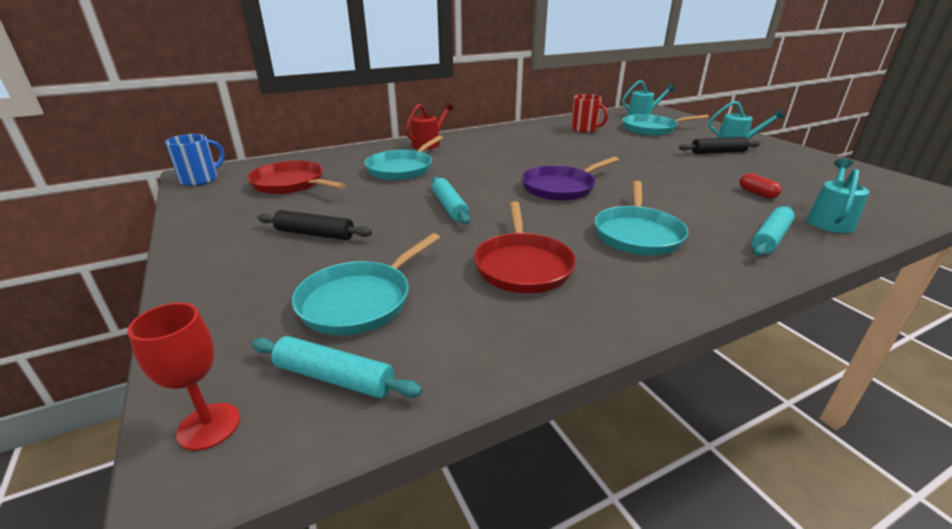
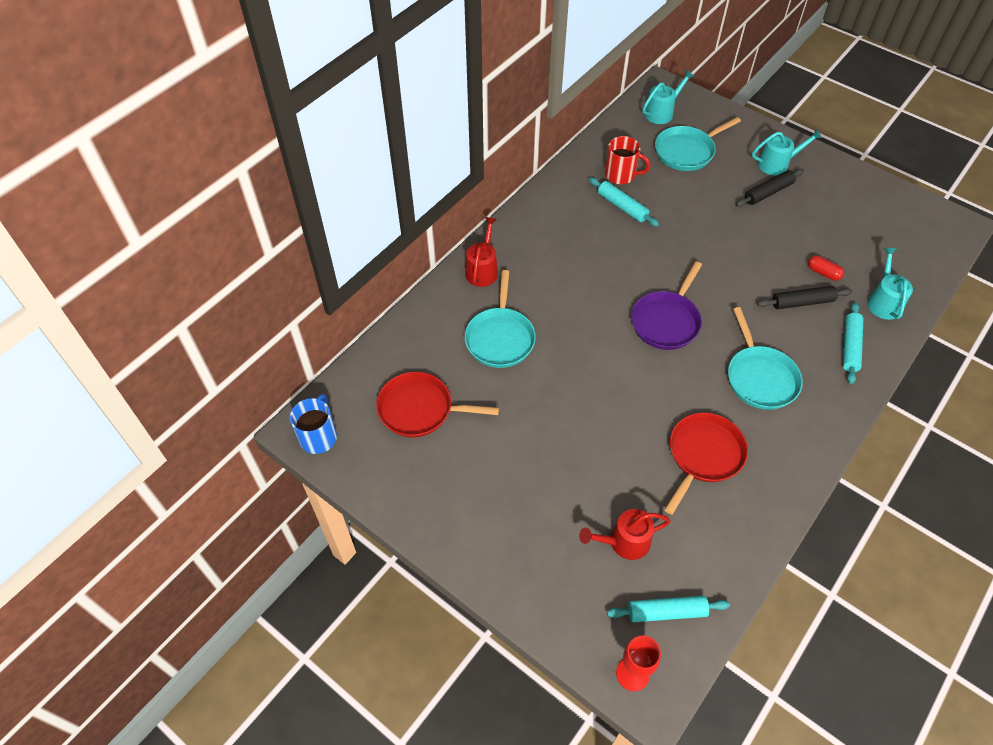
camera: 25 degrees left, 25 degrees up
black rolling pin [257,210,372,240] -> black rolling pin moved to [757,286,852,309]
turquoise pan [292,233,440,335] -> red watering can [579,509,670,560]
turquoise rolling pin [432,177,470,225] -> turquoise rolling pin moved to [589,177,659,227]
red pan [474,201,576,293] -> red pan turned 120 degrees counterclockwise [664,413,748,515]

